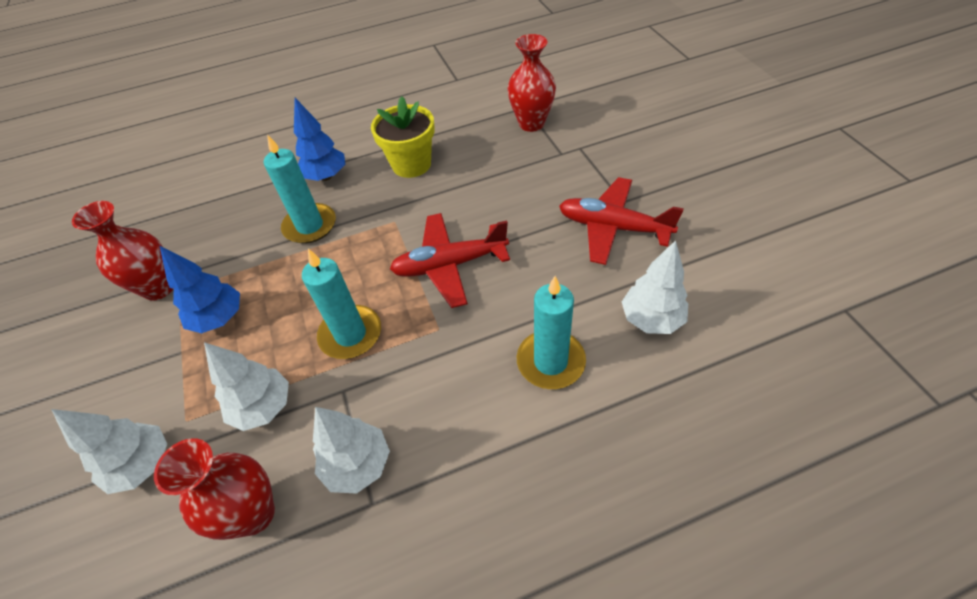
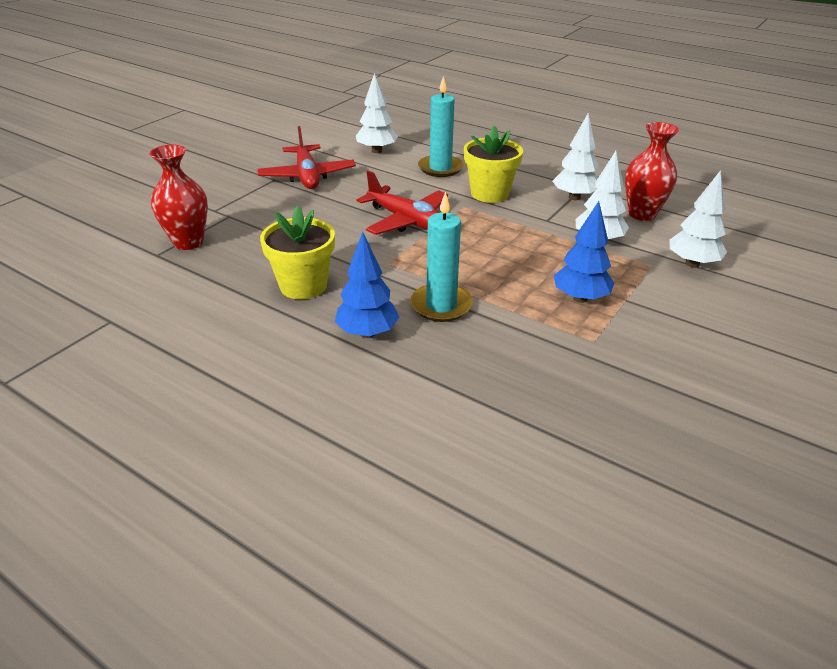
camera: 130 degrees left, 15 degrees down
red vase [72,201,173,301] -> none
turquoise candle [302,249,381,359] -> none
none -> yellow flower pot [464,125,523,203]

